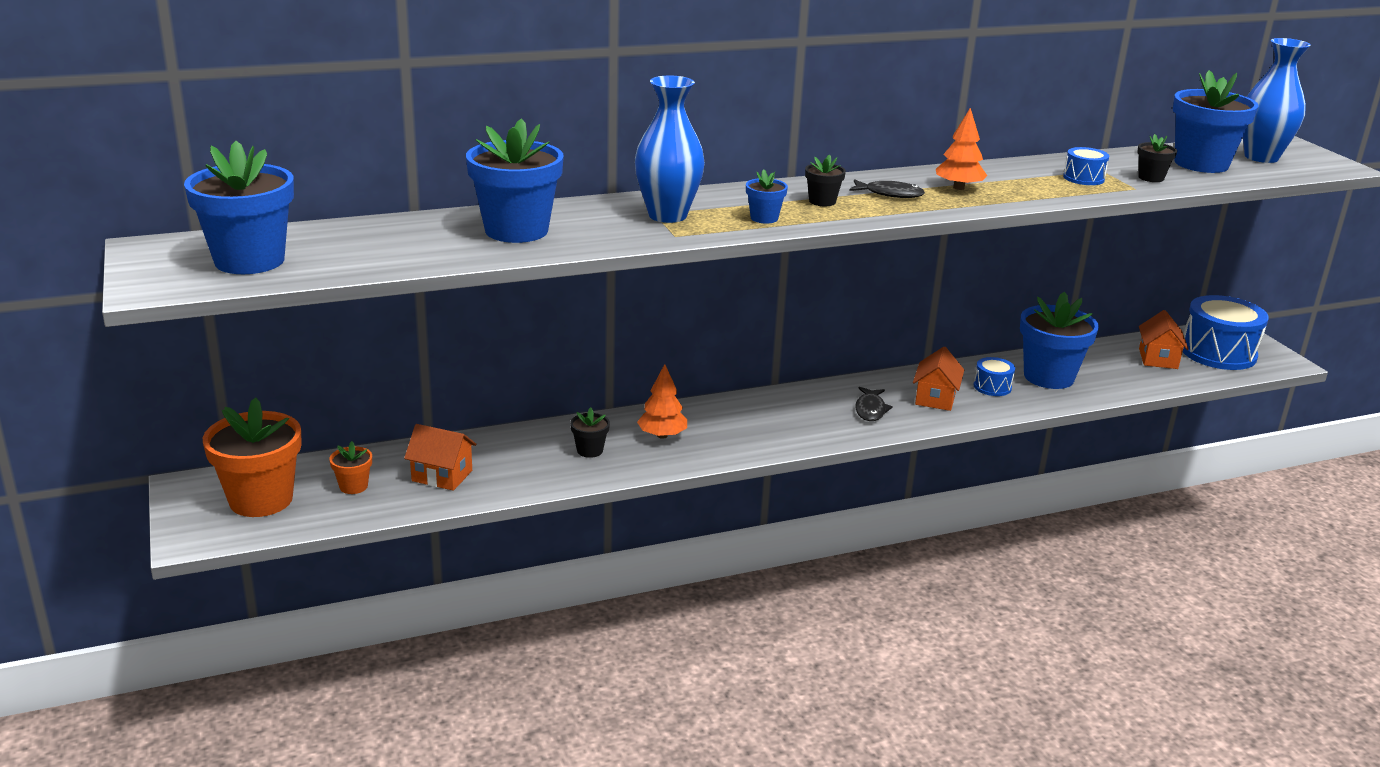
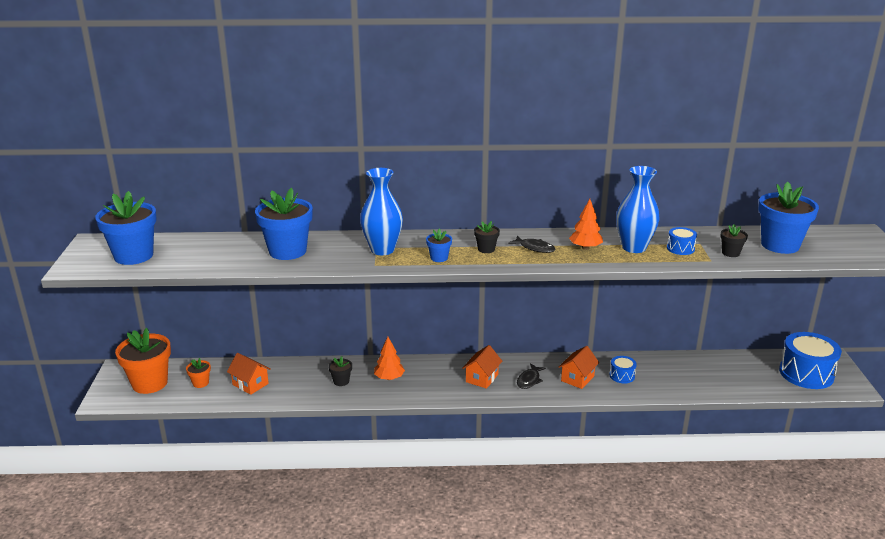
camera: 20 degrees right, 0 degrees up
blue flower pot [1020,292,1099,389] -> none
orange house [1139,310,1189,369] -> orange house moved to [462,345,502,389]
blue vase [1243,38,1311,163] -> blue vase moved to [616,166,660,253]

